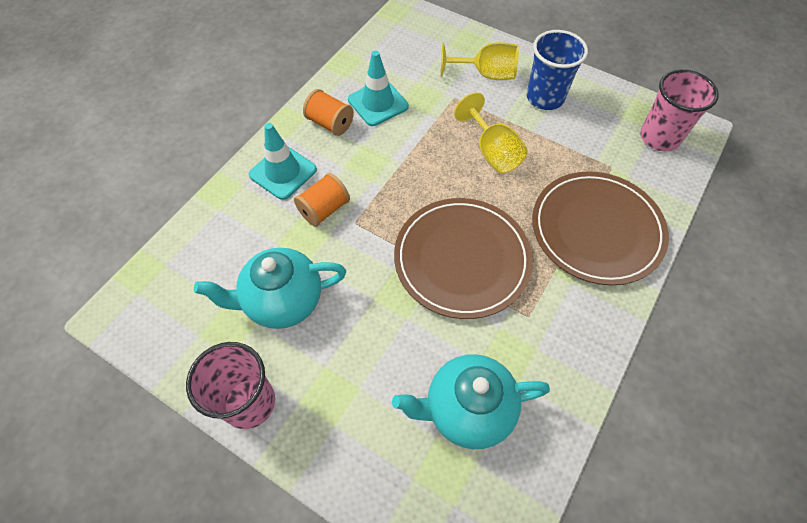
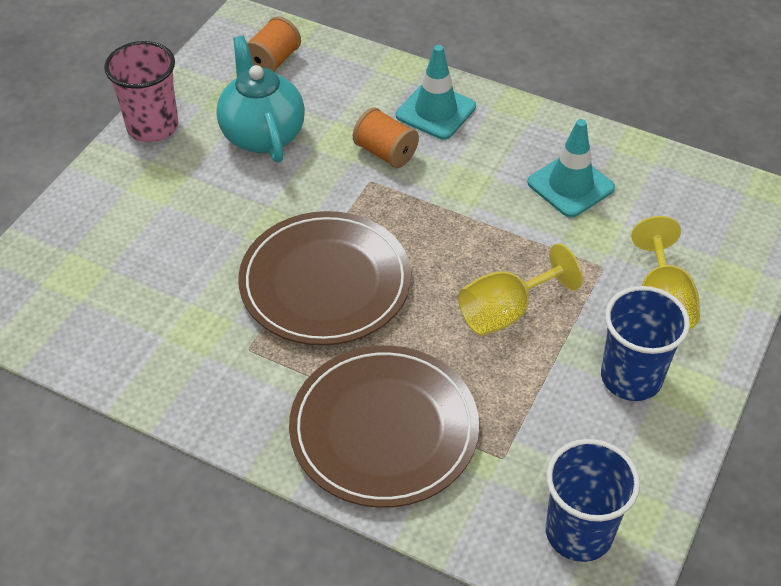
camera: 85 degrees right, 10 degrees down
orange spool [303,89,354,136] -> orange spool moved to [247,16,301,72]
turquoise teapot [392,354,550,449] -> none
pink cup [640,69,719,151] -> blue cup [546,439,640,562]

